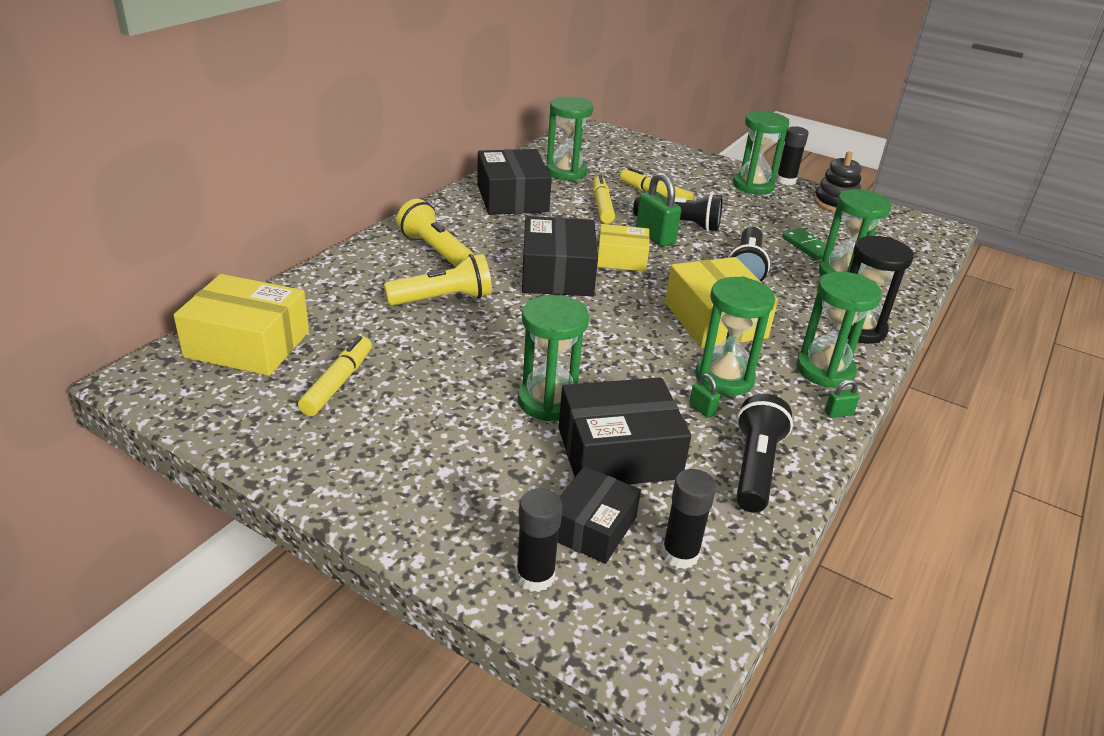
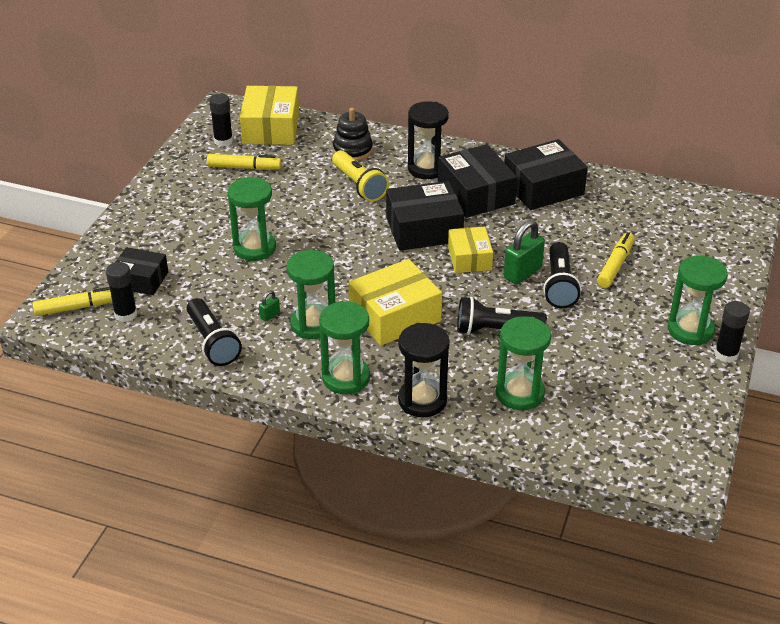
camera: 80 degrees right, 5 degrees up
yellow flashlight [396,199,473,267] -> black hourglass [408,101,449,179]
black glue stick [516,488,562,592] -> black glue stick moved to [209,93,233,147]
green hourglass [546,97,593,181] -> none
black box [559,377,691,484] -> black box moved to [438,144,517,218]
yellow marker [593,174,615,224] -> yellow marker moved to [33,287,112,316]
black flashlight [736,394,793,513] -> black flashlight turned 60 degrees clockwise [187,298,242,366]
green domino [782,228,834,260] -> none
black stacking toy [814,152,861,212] -> black stacking toy moved to [333,108,373,161]
green padlock [825,379,860,418] -> none

